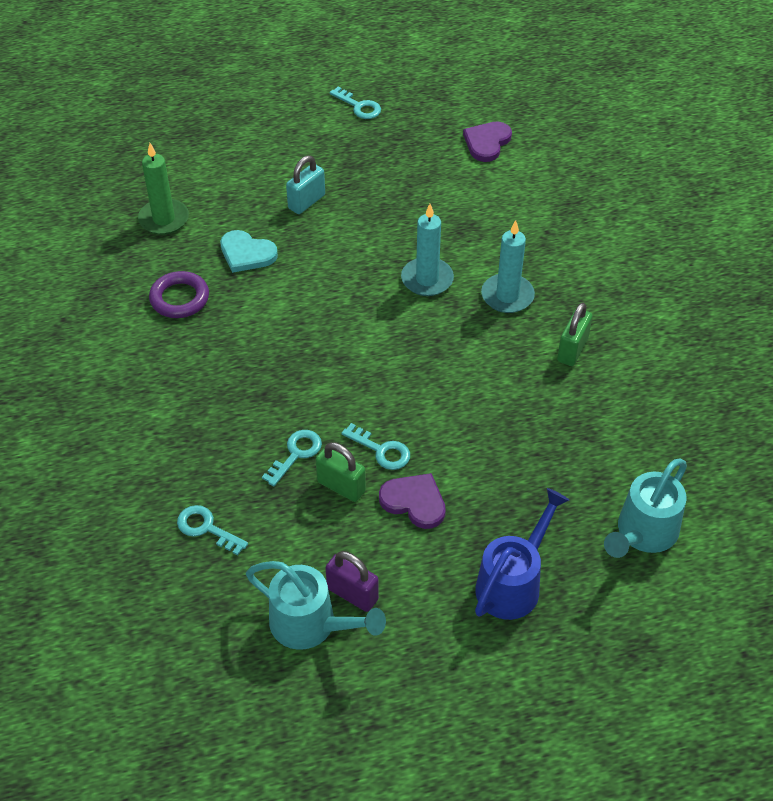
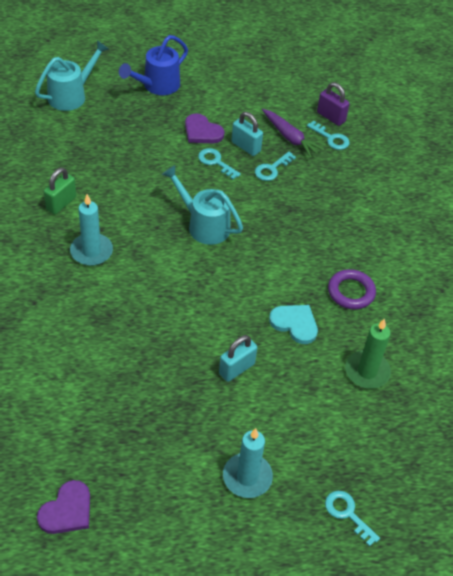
camera: 175 degrees left, 0 degrees up
turquoise watering can [246,561,386,650] -> turquoise watering can moved to [162,165,243,245]
green padlock [315,442,366,502] -> turquoise padlock [231,112,263,156]
purple padlock [325,551,379,612] -> purple padlock moved to [317,82,350,126]
turquoise key [329,86,381,119] -> turquoise key moved to [325,491,380,547]
turquoise candle [401,204,454,296] -> turquoise candle moved to [223,428,273,498]
purple heart [463,121,512,162] -> purple heart moved to [37,480,90,534]
none -> purple carrot [262,109,324,158]

